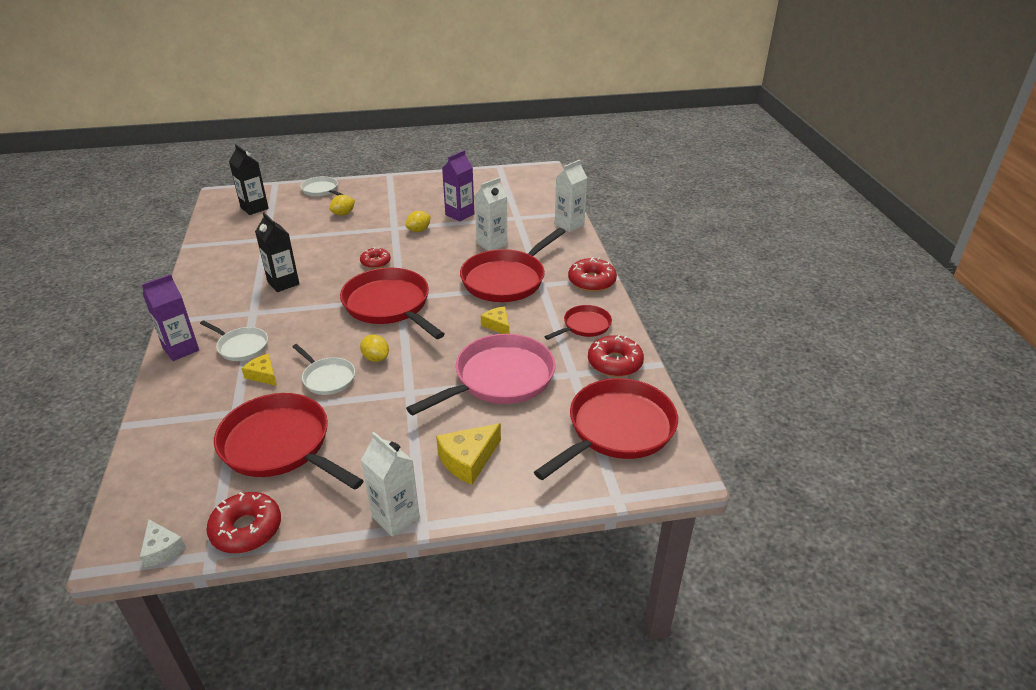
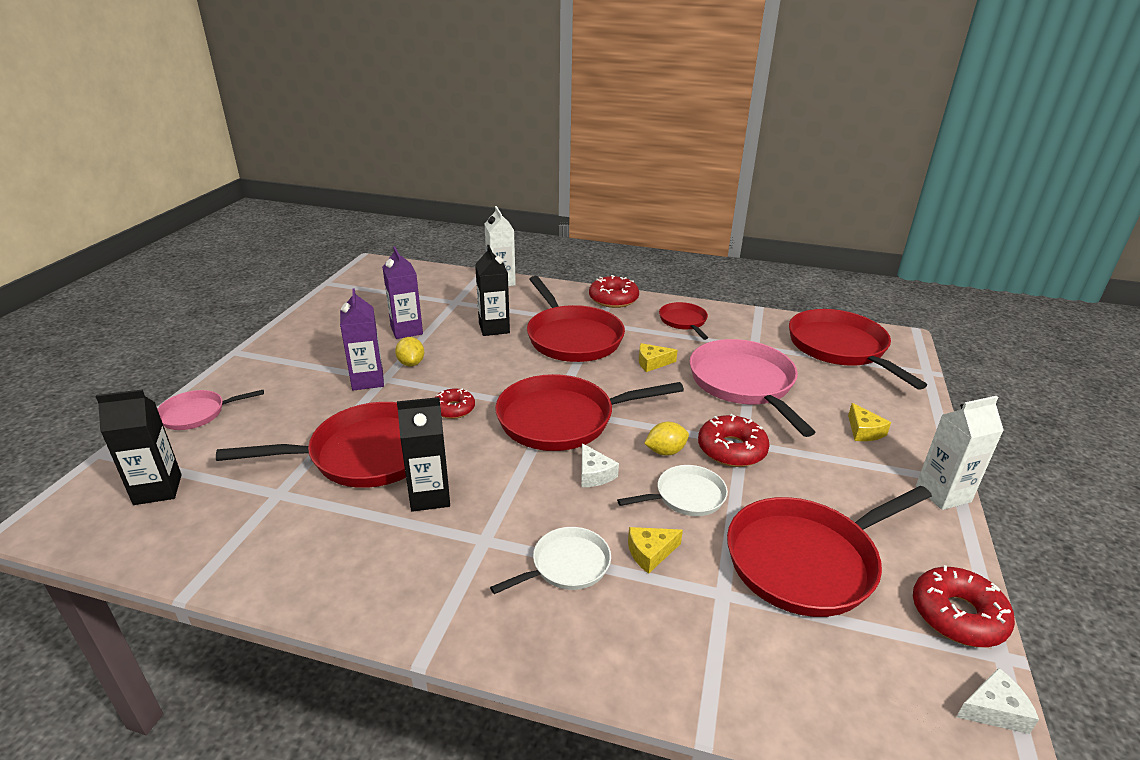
camera: 65 degrees left, 5 degrees down
purple carton [142,274,199,361] -> purple carton moved to [340,288,384,391]
white pan [301,176,344,196] -> pink pan [157,390,264,430]
yellow lemon [329,195,355,215] -> none
yellow cheese [436,423,501,485] -> yellow cheese [848,403,891,441], size x0.63
white carton [475,178,507,251] -> black carton [475,245,510,336]
red donut [588,335,644,377] -> red donut moved to [698,414,770,467]
none -> red pan [216,402,406,488]
none -> white cheese [581,443,619,487]

